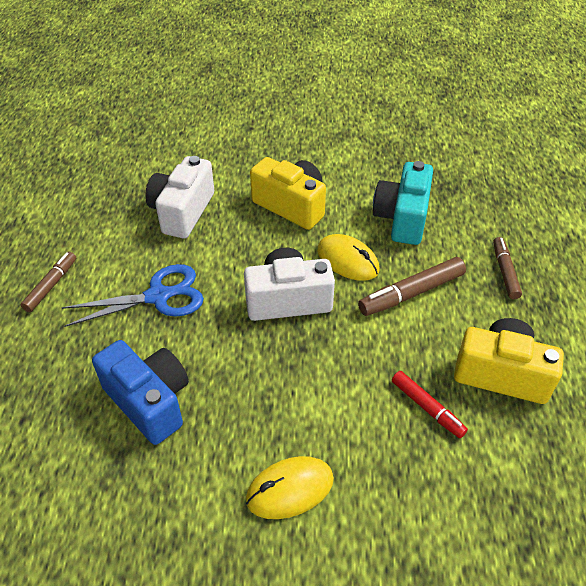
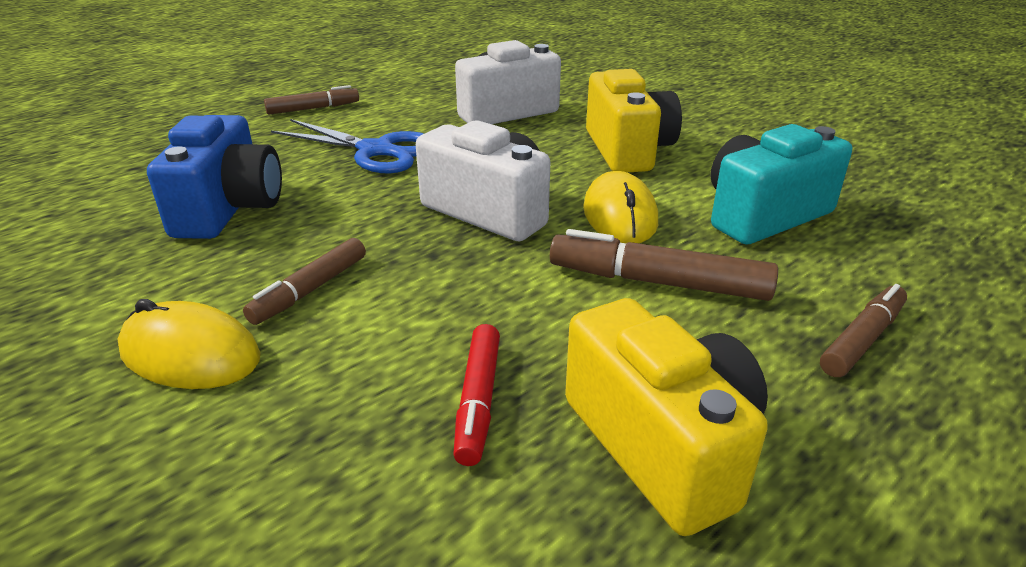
camera: 45 degrees right, 15 degrees down
none -> brown marker [243,238,366,325]

